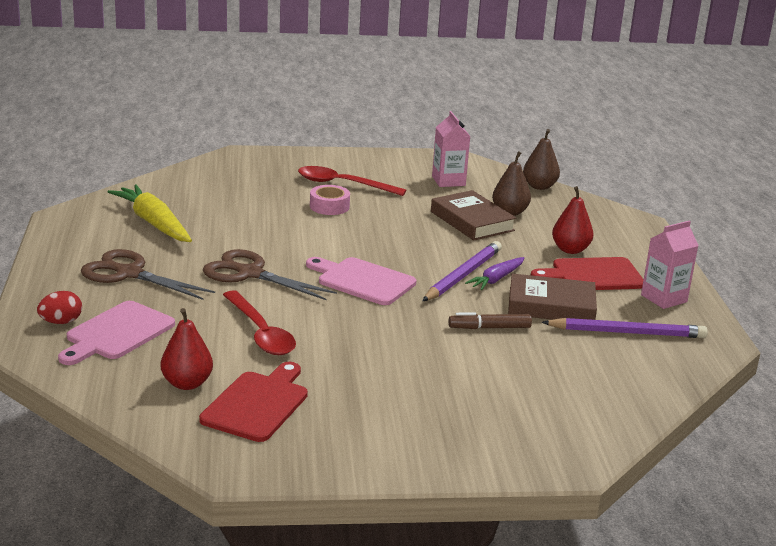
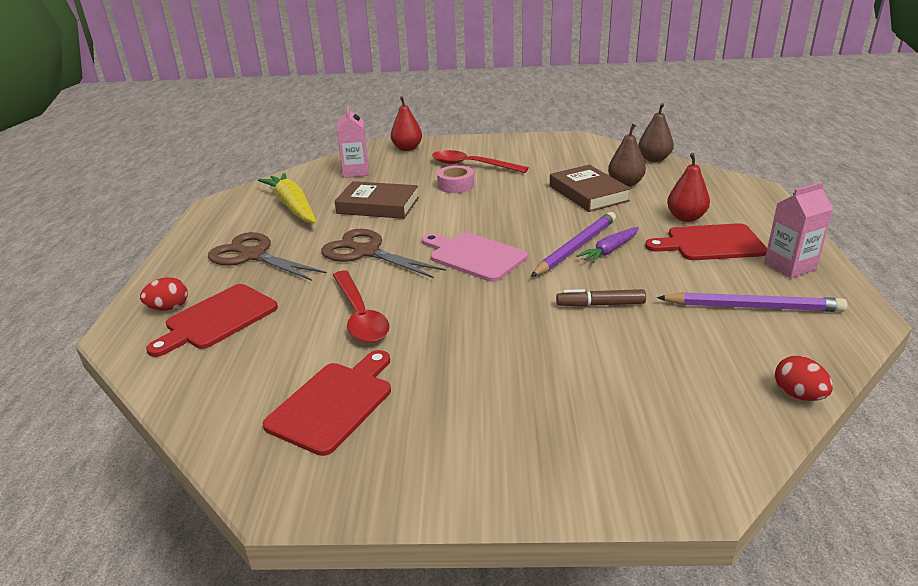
camera: 10 degrees right, 5 degrees up
pink cutting board [58,301,175,365] -> red cutting board [146,284,278,357]
red pear [161,308,213,390] -> red pear moved to [391,96,422,151]
pink carton [432,111,470,187] -> pink carton moved to [337,106,369,178]
brown book [508,273,597,320] -> brown book moved to [335,181,419,219]
none -> red egg [775,356,833,401]

